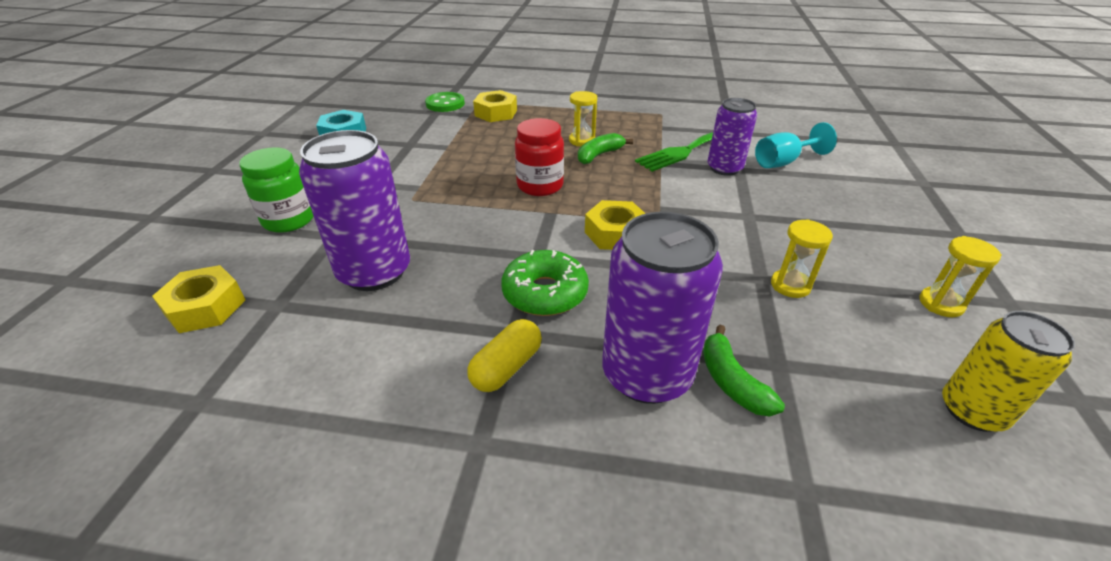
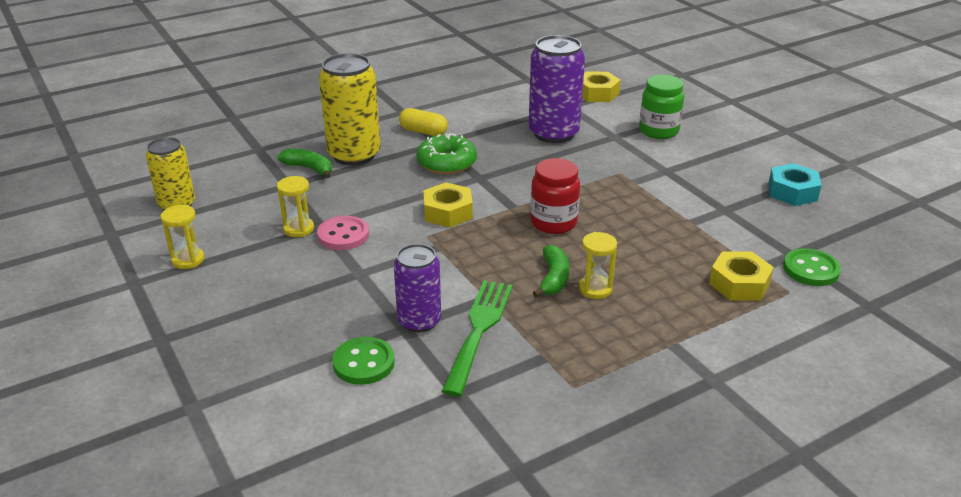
camera: 140 degrees right, 5 degrees down
yellow capsule [467,319,542,392] -> yellow capsule turned 60 degrees counterclockwise [399,108,448,136]
purple can [602,212,723,404] -> yellow can [319,53,381,166]
turquoise goblet [755,122,837,168] -> green button [332,337,395,385]
none -> pink button [317,216,369,250]

